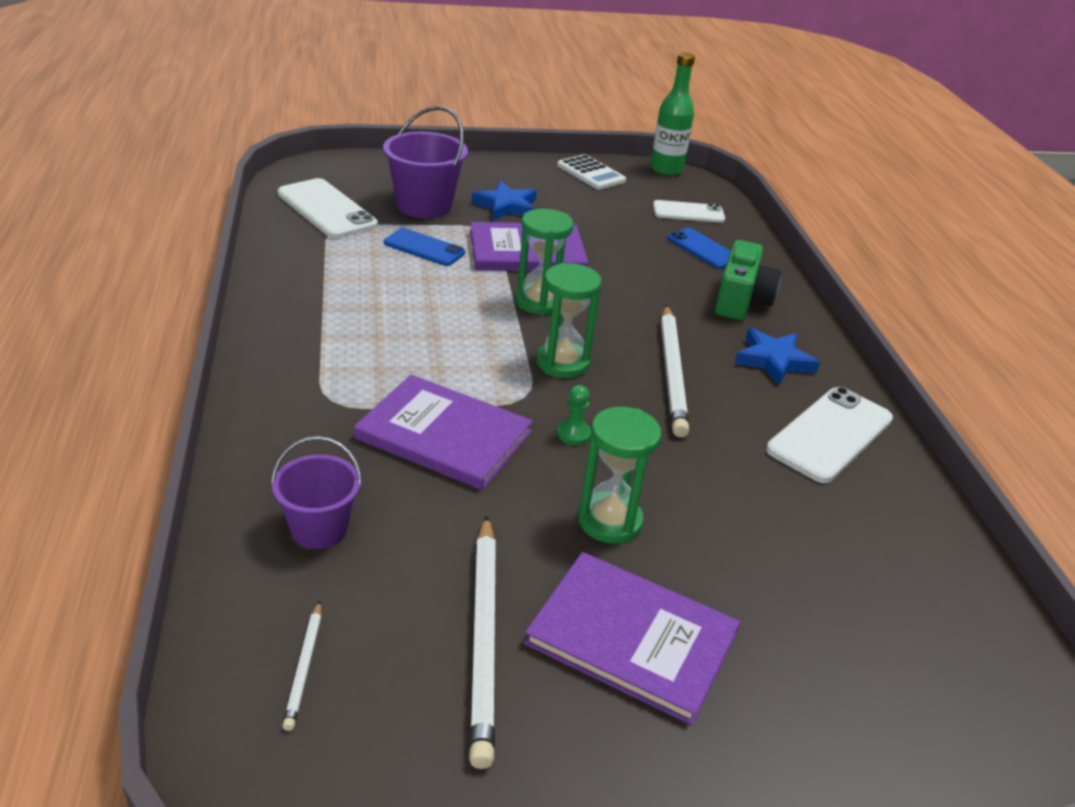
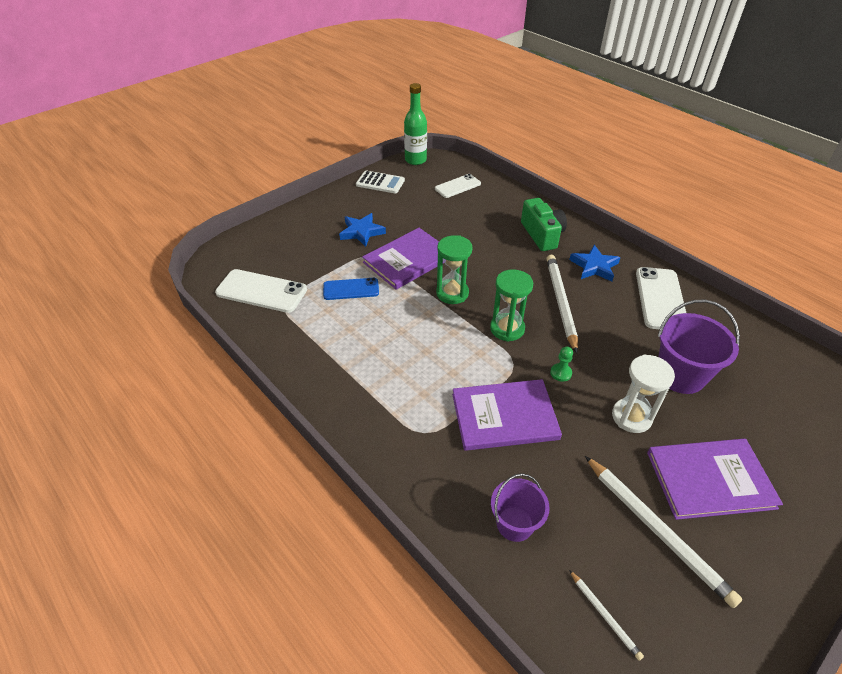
camera: 30 degrees left, 10 degrees up
purple bucket [383,106,468,219] -> purple bucket moved to [658,300,740,394]
green hourglass [578,407,661,544] -> white hourglass [612,355,675,433]
white pencil [661,305,689,437] -> white pencil turned 150 degrees counterclockwise [546,255,578,353]
blue phone [667,228,731,269] -> none

